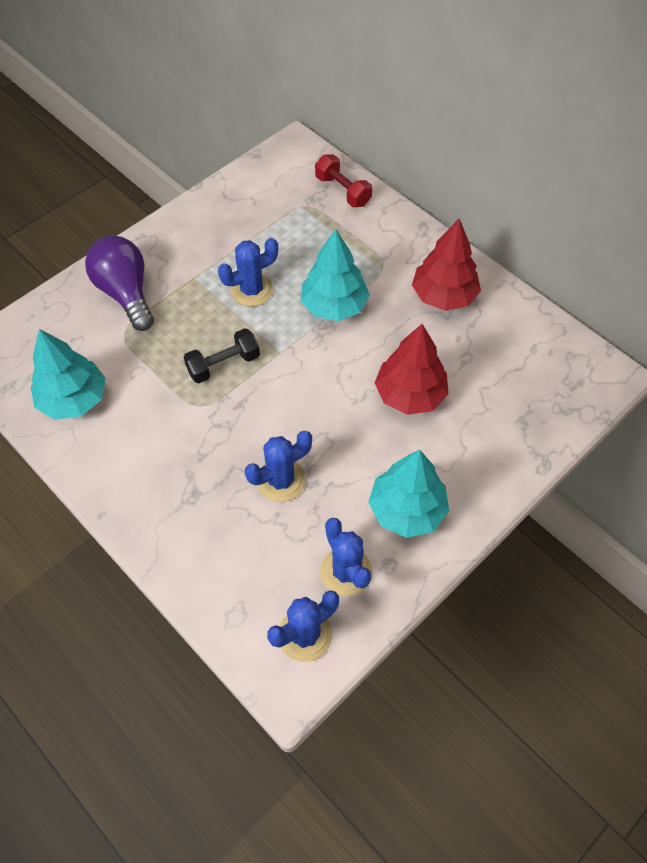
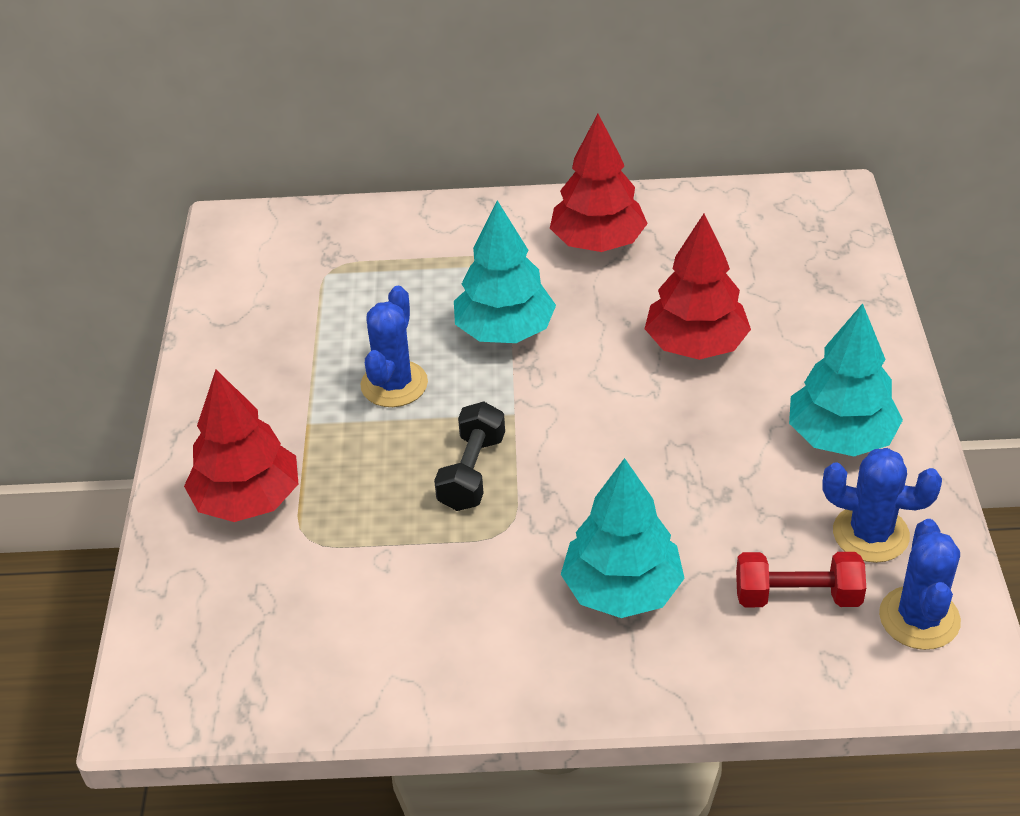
camera: 45 degrees left, 15 degrees down
turquoise tree [31,329,106,420] -> turquoise tree moved to [561,458,685,618]
purple light bulb [85,236,154,331] -> red tree [184,370,298,522]
blue cactus [245,431,312,502] -> none
red dumbbell [315,155,372,207] -> red dumbbell moved to [736,552,866,607]

